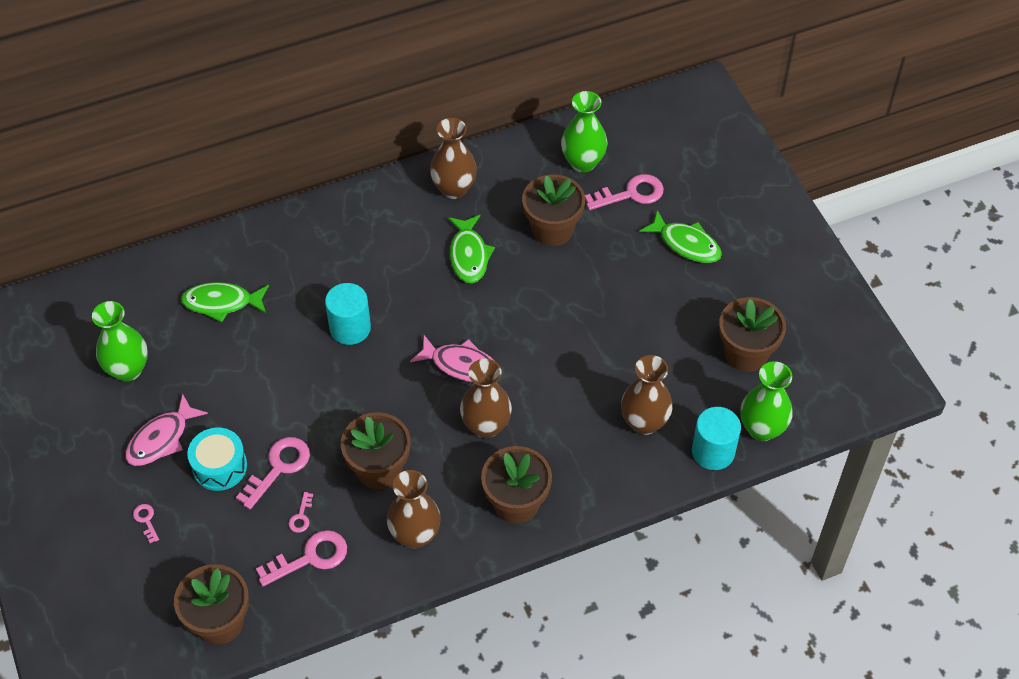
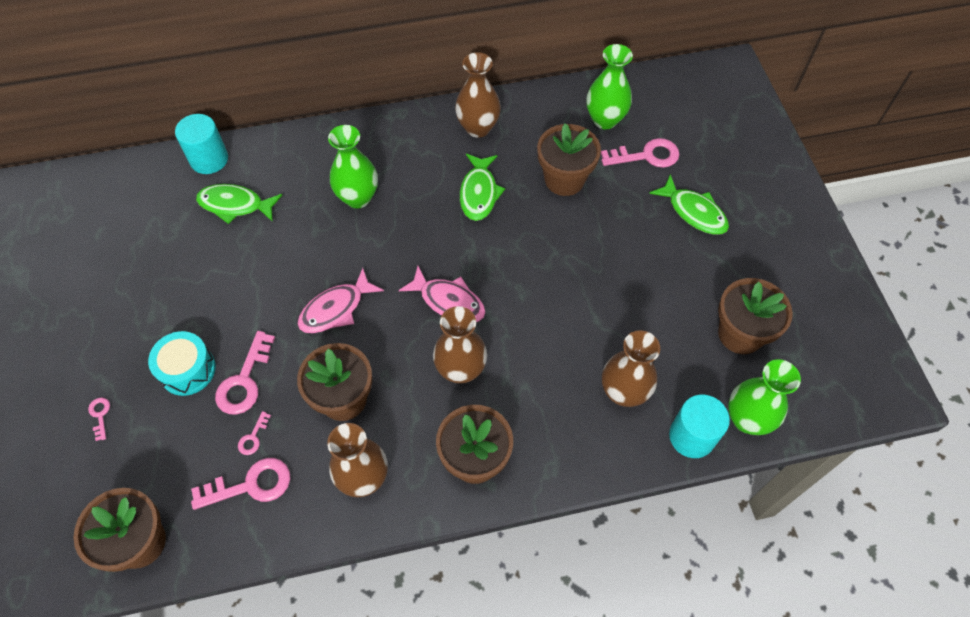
camera: 10 degrees right, 5 degrees up
green vase [92,301,148,382] -> green vase moved to [328,125,378,208]
pink fish [125,394,208,466] -> pink fish moved to [298,268,384,333]
pink key [236,437,310,509] -> pink key turned 150 degrees clockwise [215,331,275,415]
turquoise cylinder [325,283,371,345] -> turquoise cylinder moved to [175,114,228,174]

